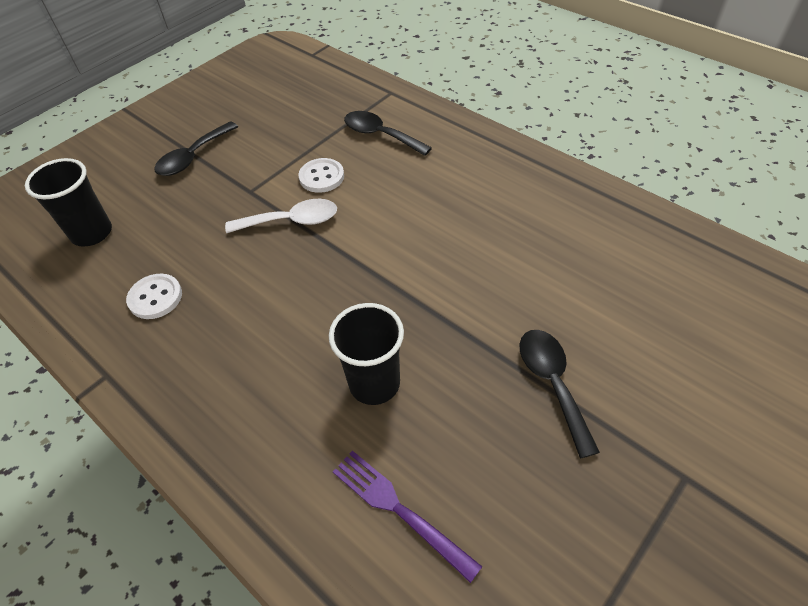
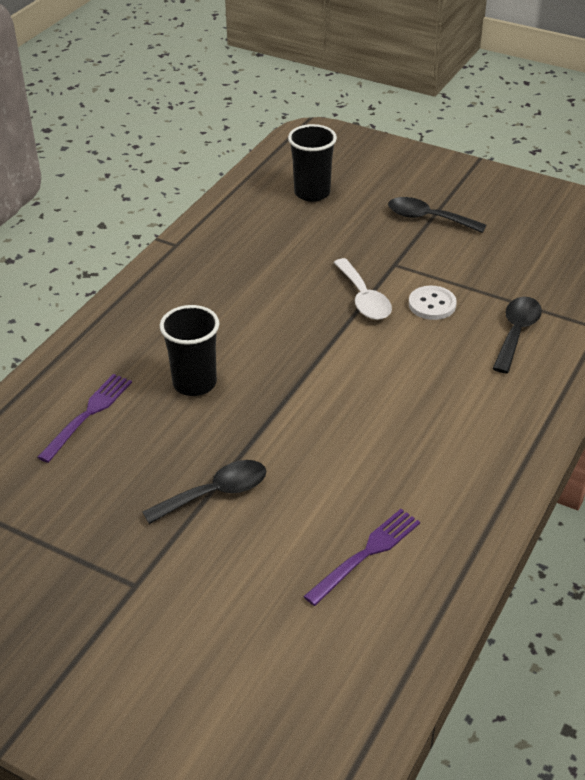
camera: 75 degrees right, 10 degrees down
white button [126,274,182,319] -> none
none -> purple fork [303,509,420,606]

